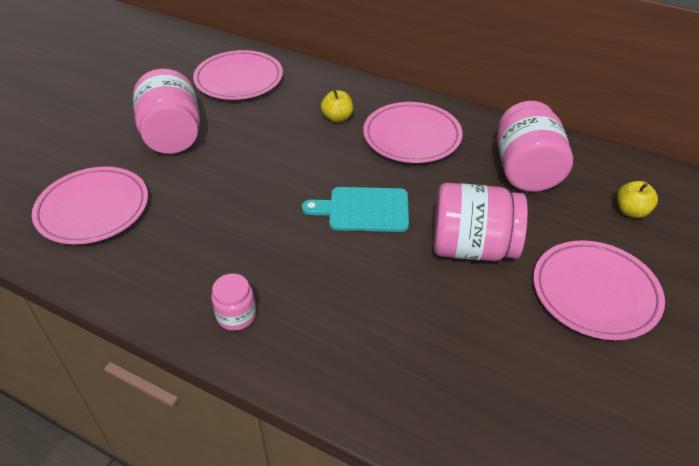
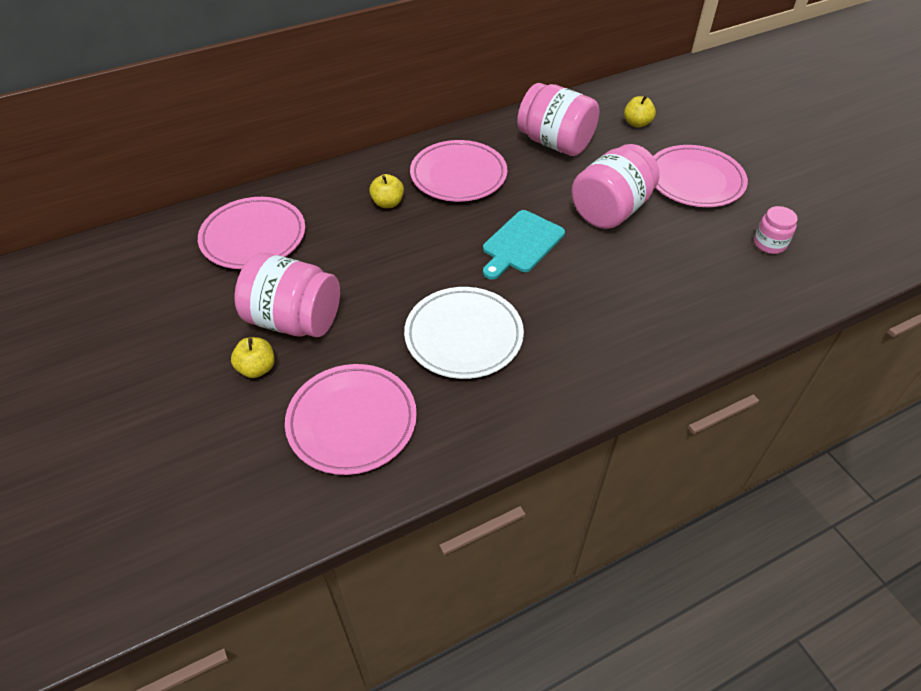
camera: 55 degrees left, 5 degrees up
pink jar [211,273,256,331] -> pink jar moved to [754,206,798,254]
none -> yellow apple [231,337,275,378]
none -> white plate [404,287,524,379]

